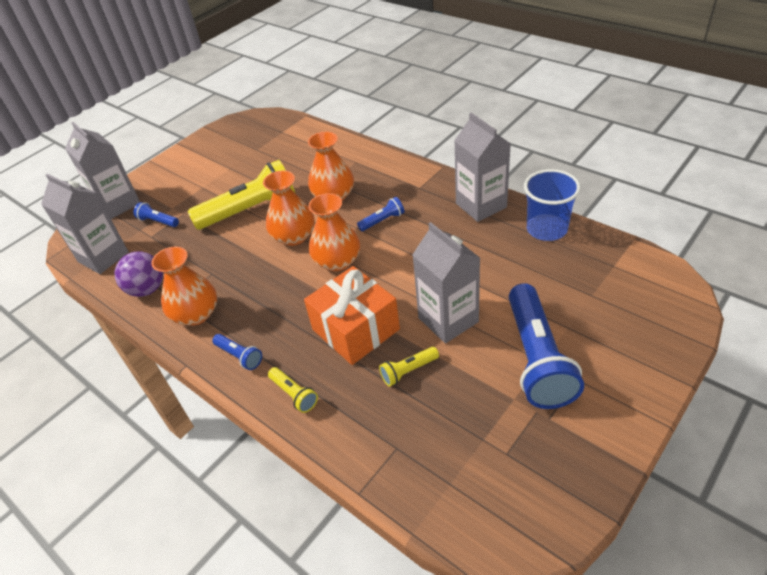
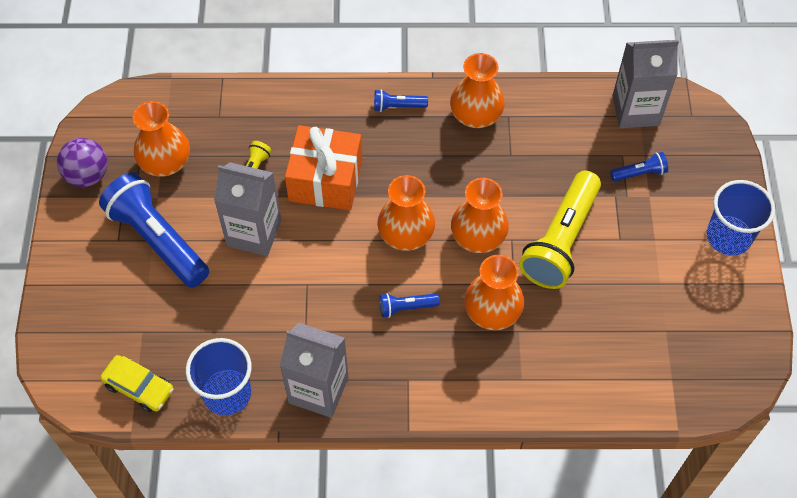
camera: 135 degrees right, 15 degrees up
grey carton [65,122,140,219] -> none
purple ball [114,251,163,297] -> purple ball moved to [57,138,108,187]
yellow flashlight [268,367,318,413] -> none
blue flashlight [357,197,405,231] -> blue flashlight turned 60 degrees clockwise [380,293,440,318]
none -> yellow car [100,355,174,412]
none -> orange vase [133,101,190,176]
none -> blue cup [706,180,775,256]

